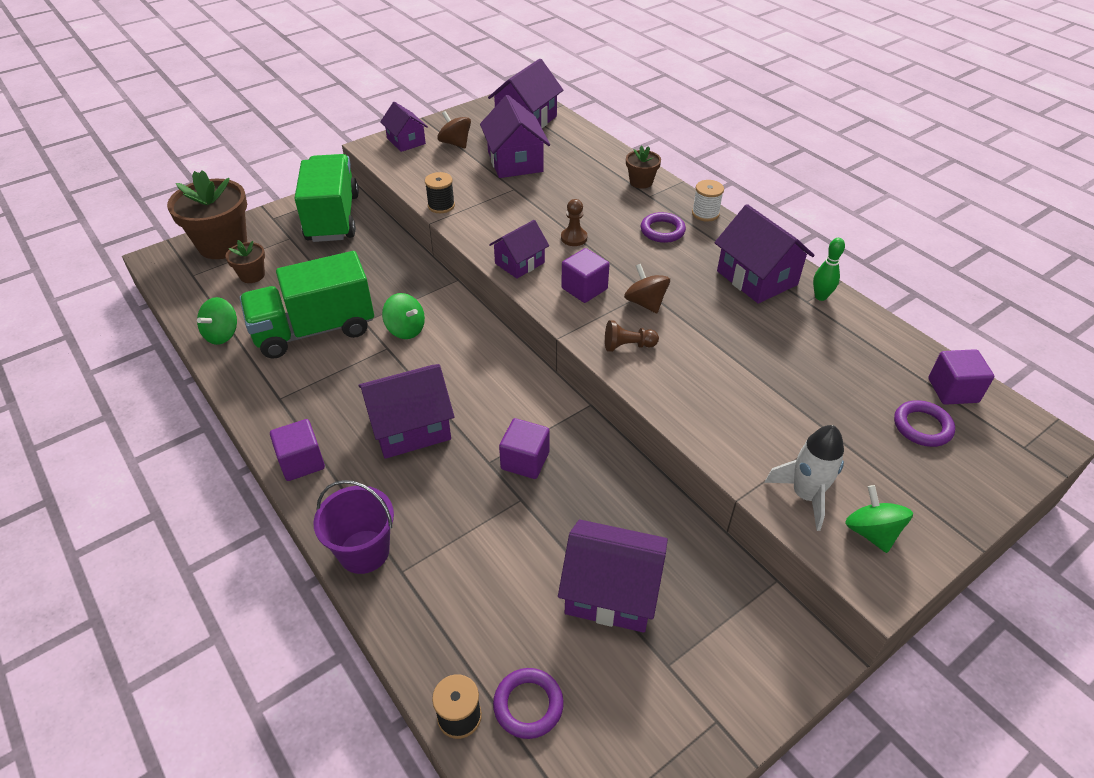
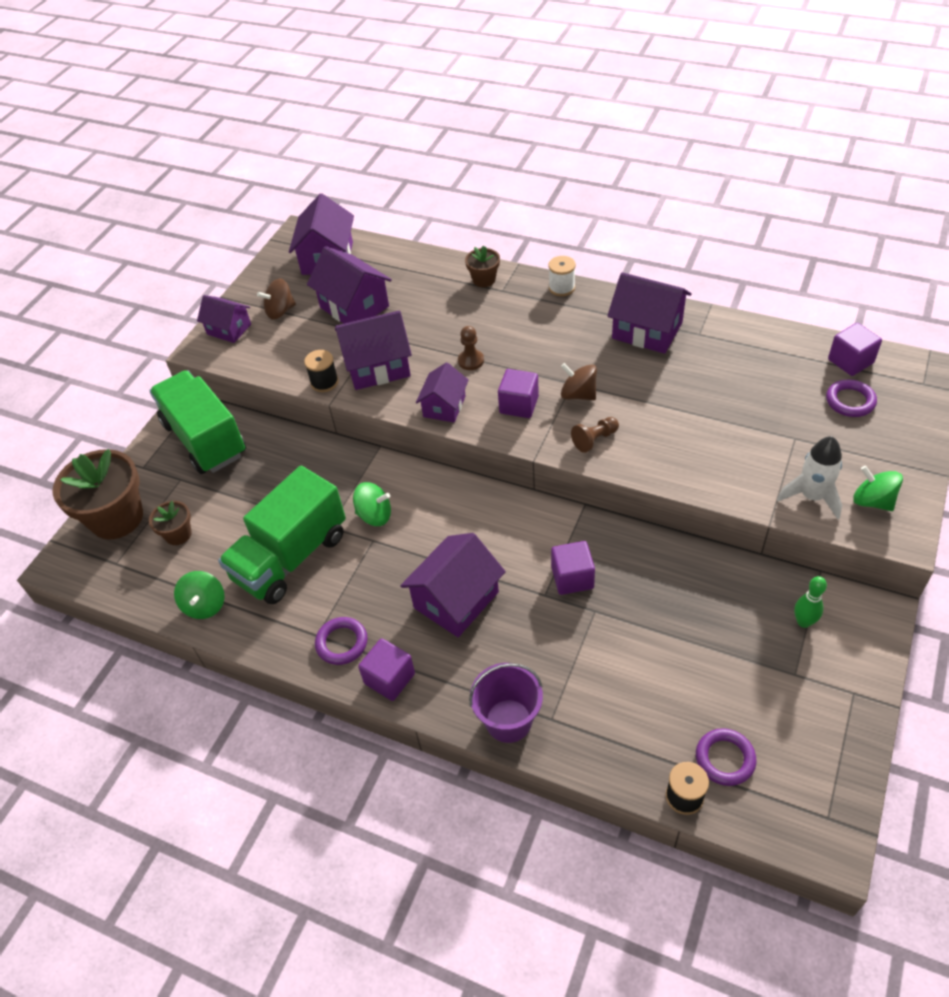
camera: 25 degrees left, 5 degrees up
brown spinning top [437,111,471,148] -> brown spinning top turned 45 degrees counterclockwise [257,279,296,319]
purple house [558,520,668,633] -> purple house moved to [335,310,412,390]
purple ring [641,212,686,243] -> purple ring moved to [315,617,367,665]
green bowling pin [813,238,845,301] -> green bowling pin moved to [794,576,827,628]

